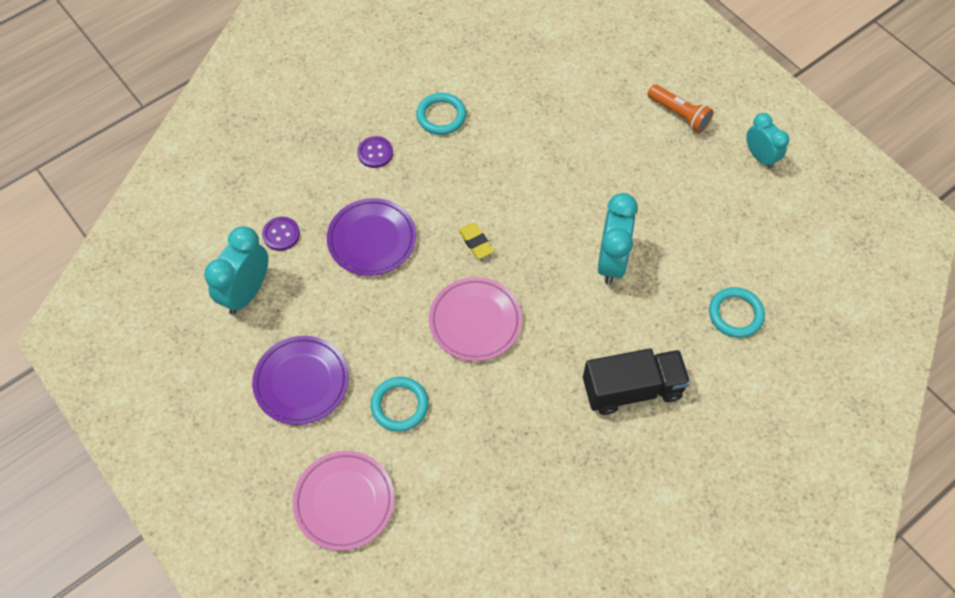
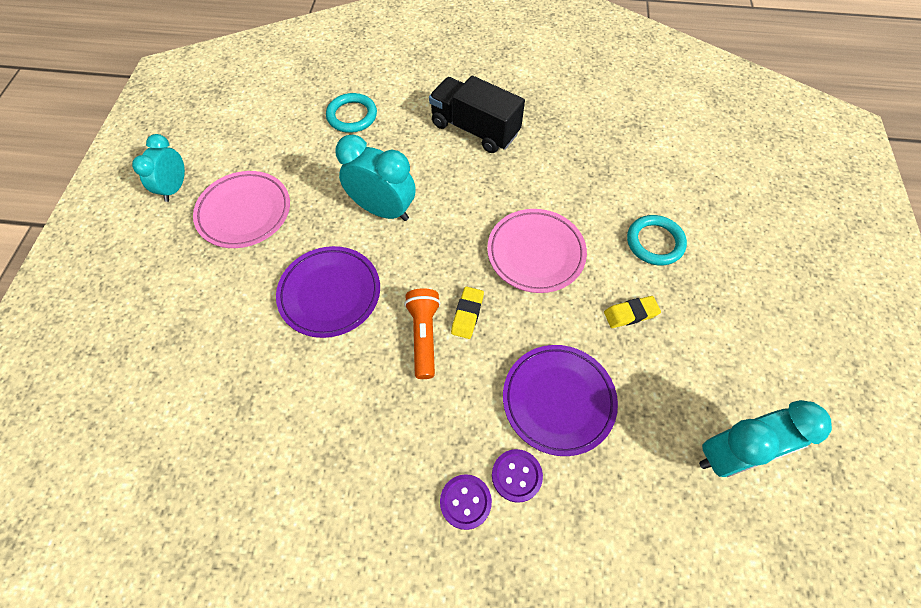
camera: 135 degrees left, 0 degrees up
purple plate [252,336,349,425] -> purple plate moved to [276,246,380,338]
purple button [262,217,300,251] -> purple button moved to [492,449,543,503]
pink plate [292,451,394,551] -> pink plate moved to [193,171,290,248]
turquoise ring [416,93,466,135] -> none
turquoise clock [598,193,638,285] -> turquoise clock turned 60 degrees clockwise [335,135,416,221]
orange flashlight [647,84,714,133] -> orange flashlight moved to [404,288,440,379]
none -> yellow eraser [604,296,661,328]

